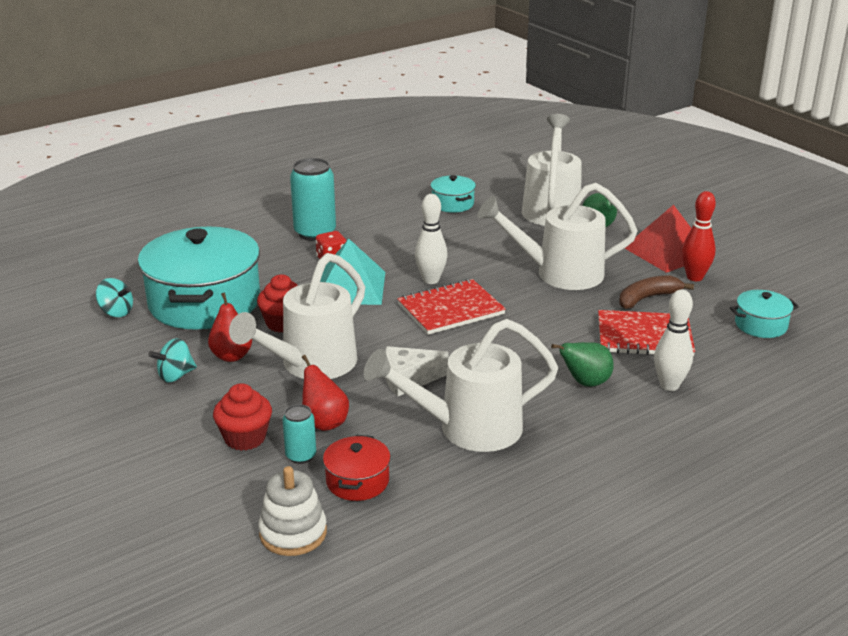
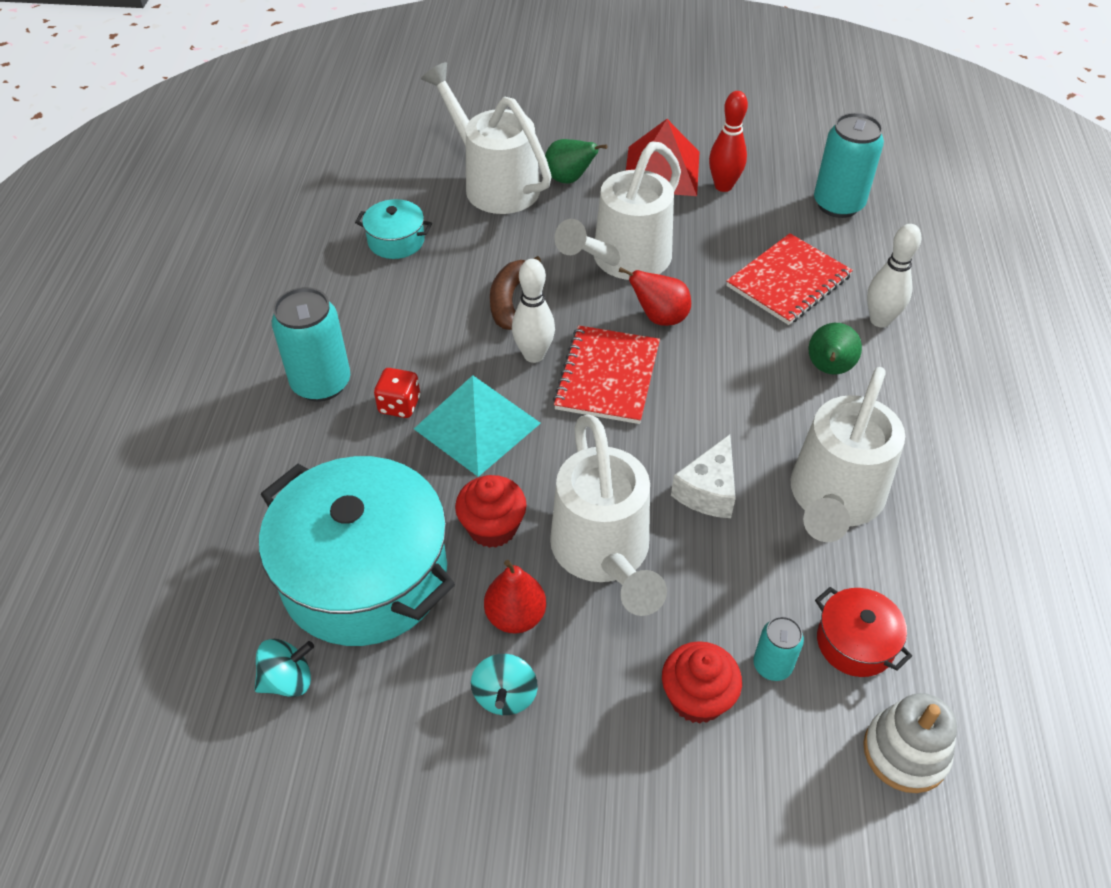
camera: 50 degrees left, 20 degrees up
red pear [302,355,349,431] -> red pear moved to [619,267,691,326]
brown banana [619,276,694,309] -> brown banana moved to [490,256,541,330]
turquoise pot [730,290,799,338] -> turquoise can [814,113,884,218]

